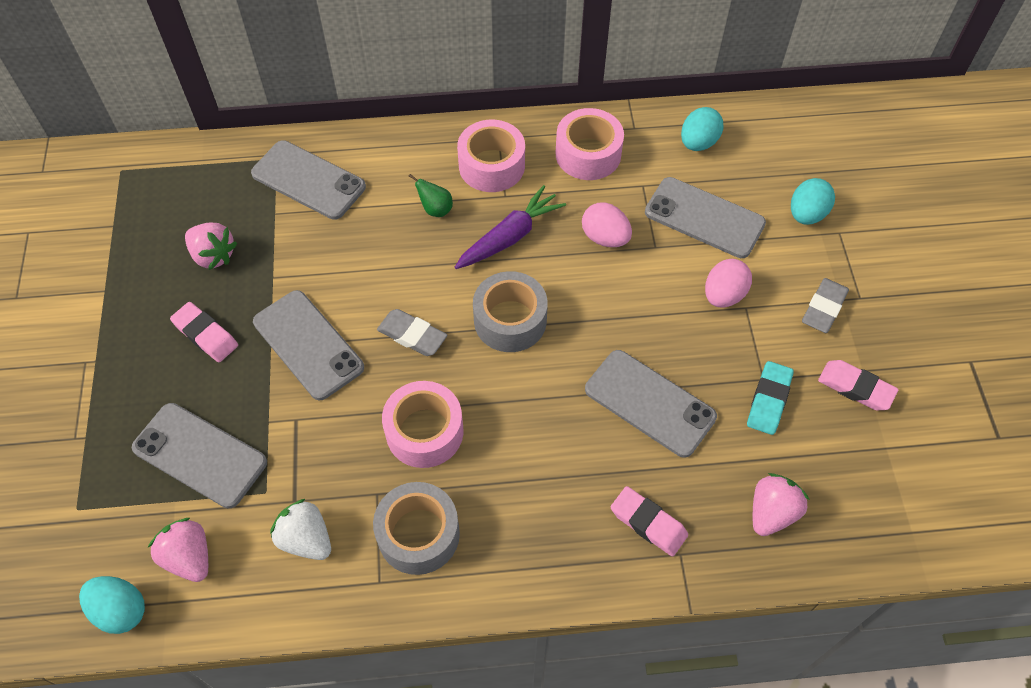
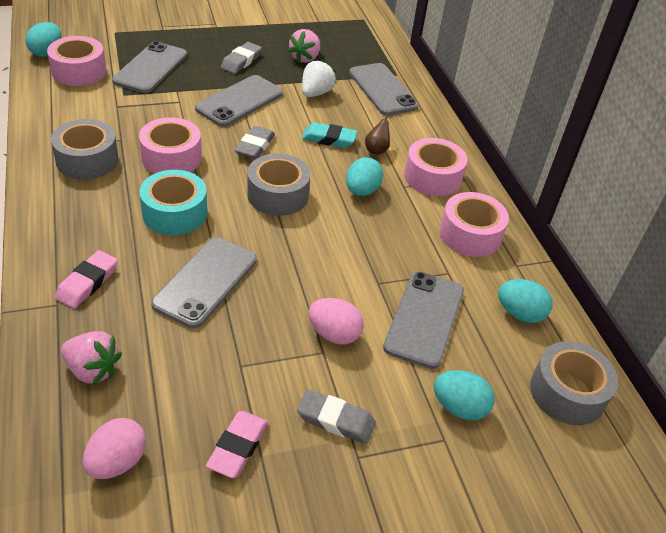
camera: 75 degrees right, 15 degrees down
pink strawberry [148,518,208,582] -> pink tape [47,36,106,86]
pink eraser [170,302,238,362] -> grey eraser [221,42,262,74]
grey phone [251,140,366,220] -> grey phone turned 45 degrees counterclockwise [349,63,419,115]
white strawberry [270,499,331,560] -> white strawberry moved to [302,59,337,97]
green pear [408,174,453,217] -> brown pear [365,113,390,155]
purple carrot [455,185,566,269] -> turquoise egg [346,157,383,196]
pink egg [582,203,632,247] -> pink egg moved to [83,418,146,479]
turquoise eraser [747,361,794,435] -> turquoise eraser moved to [302,122,358,148]
none -> turquoise tape [139,170,207,235]
none -> grey tape [530,341,618,425]

